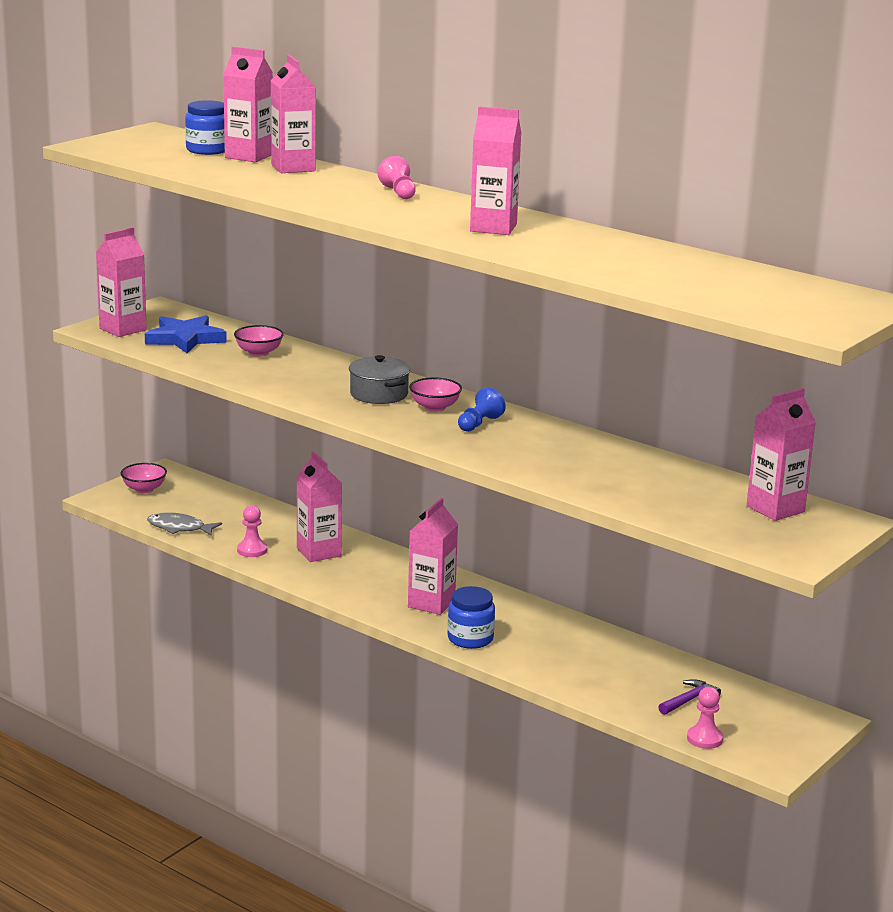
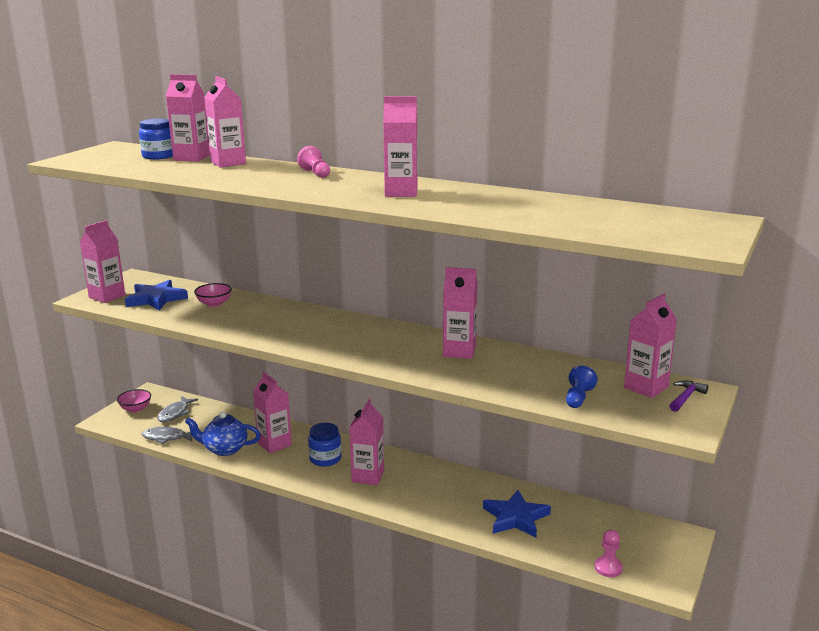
camera: 10 degrees left, 0 degrees up
pink pawn [237,505,267,557] -> blue teapot [185,411,261,456]
grey pot [349,355,410,404] -> none
pink bowl [409,377,462,412] -> none
blue jar [447,586,495,649] -> blue jar moved to [308,423,341,467]
blue pawn [458,387,506,432] -> blue pawn moved to [566,366,598,408]
purple hammer [658,679,721,715] -> purple hammer moved to [670,381,708,412]
none -> grey fish [157,396,198,422]
none -> pink carton [443,267,478,359]
none -> blue star [483,490,551,537]

